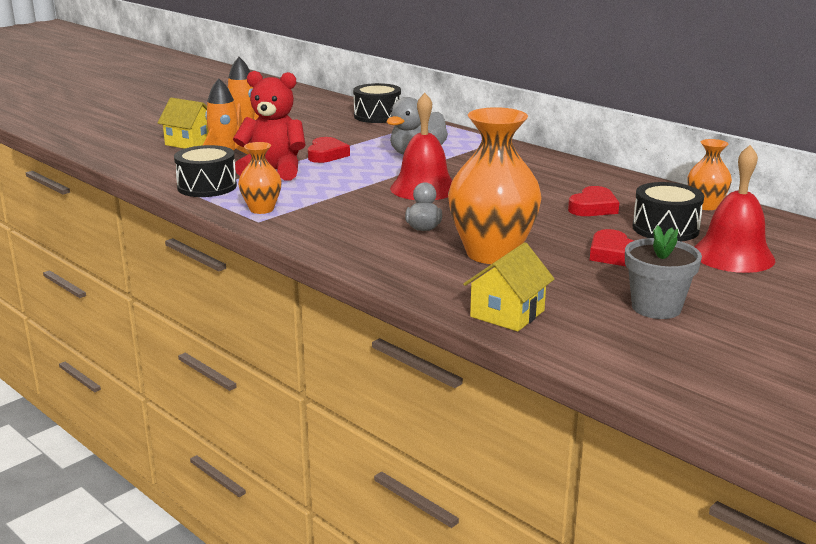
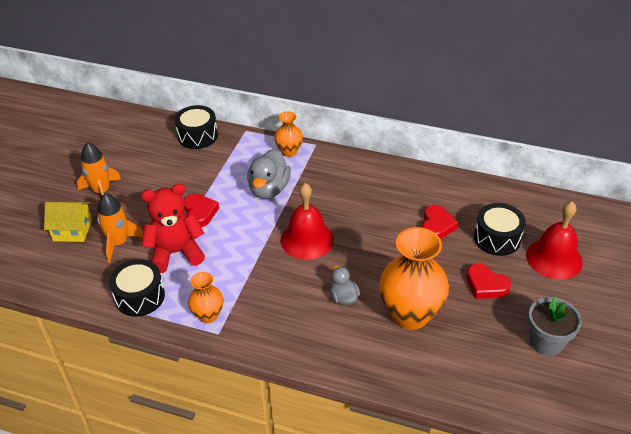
camera: 25 degrees left, 20 degrees up
yellow house [463,242,554,332] -> none
orange vase [688,139,732,210] -> orange vase moved to [274,111,303,157]

